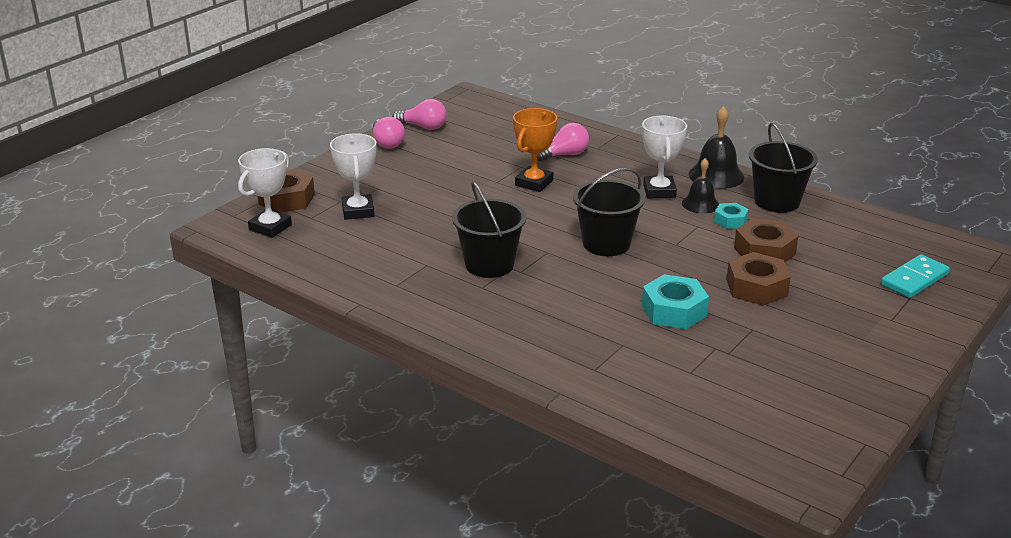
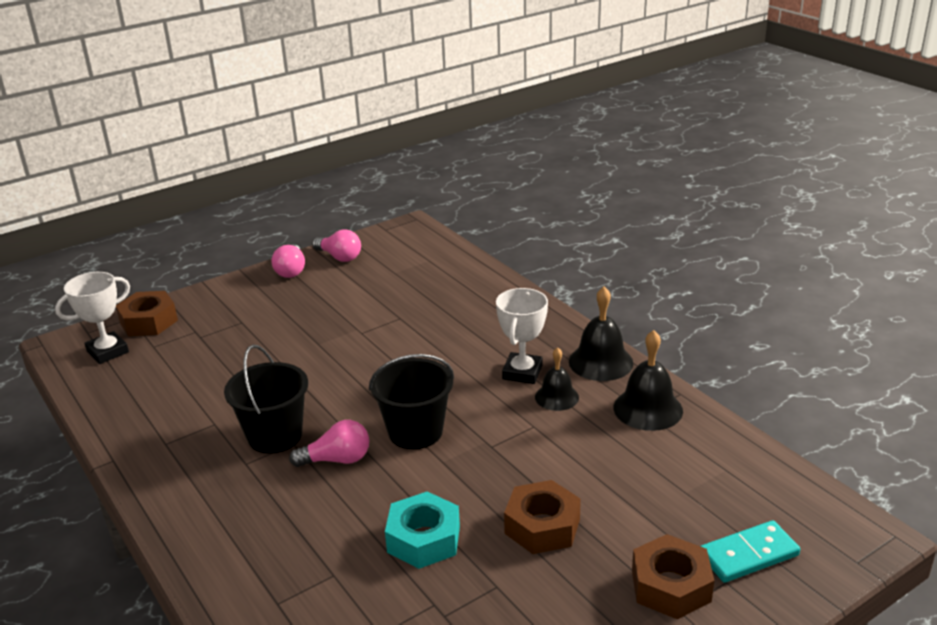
camera: 20 degrees right, 0 degrees up
white trophy [330,133,377,220] -> none
orange trophy [513,108,557,192] -> none
pink light bulb [537,123,589,162] -> pink light bulb moved to [289,420,369,467]
turquoise nut [714,203,748,229] -> none
brown nut [734,218,798,262] -> brown nut moved to [632,534,714,619]
black bucket [749,123,818,213] -> black bell [614,330,683,431]

